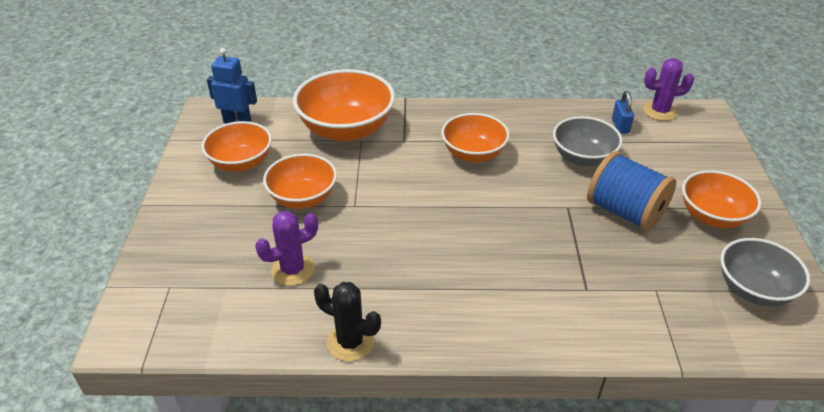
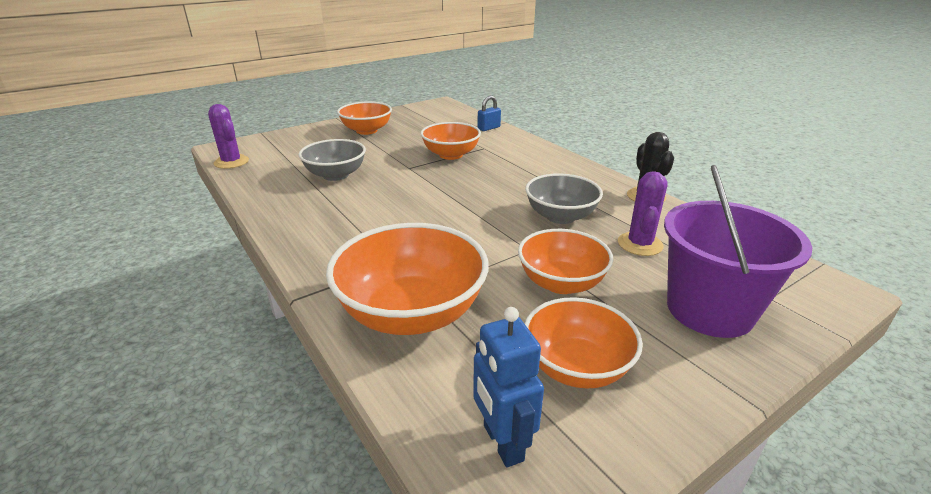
camera: 125 degrees left, 10 degrees down
purple cactus [255,211,318,286] -> purple cactus turned 75 degrees clockwise [618,171,667,256]
orange bowl [441,113,510,163] -> orange bowl moved to [421,122,481,160]
blue spool [587,151,676,232] -> none
blue padlock [612,91,634,134] -> blue padlock moved to [477,96,501,131]
grey bowl [720,238,810,306] -> grey bowl moved to [525,173,603,224]
none -> purple bucket [664,165,812,338]

